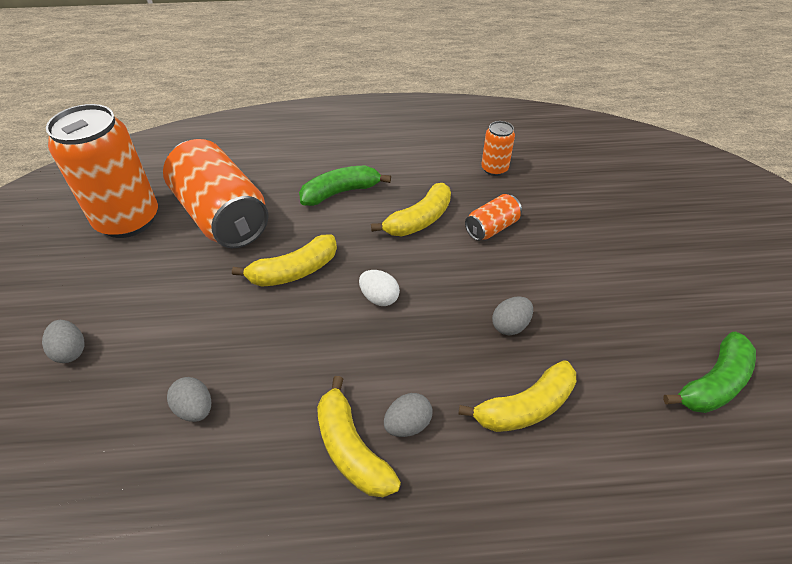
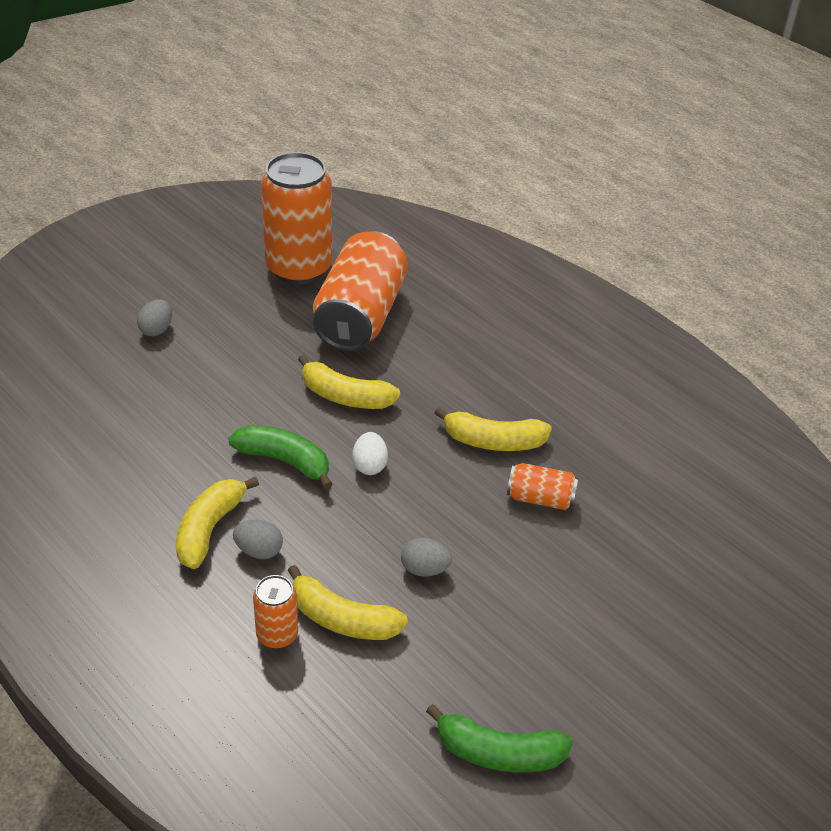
camera: 50 degrees right, 5 degrees down
grey egg [167,377,211,422] -> none
green banana [299,166,391,206] -> green banana moved to [228,425,333,489]
orange can [482,121,515,176] -> orange can moved to [253,575,298,649]

